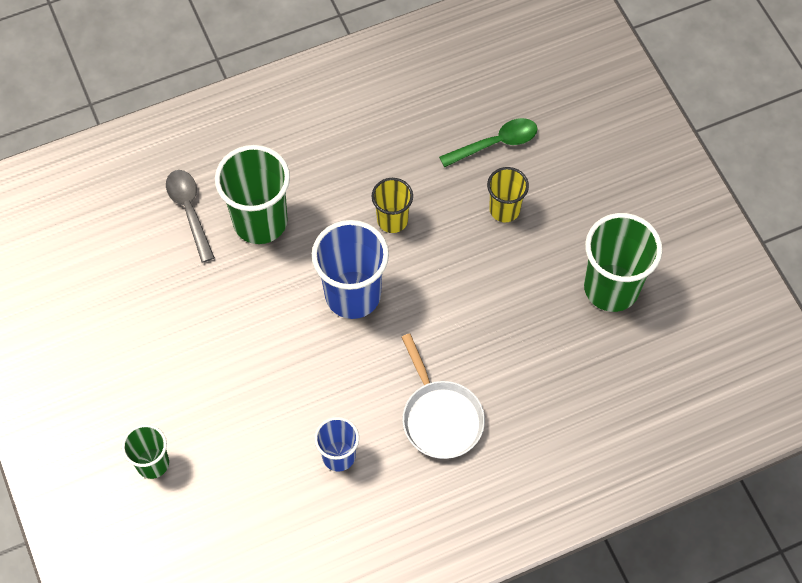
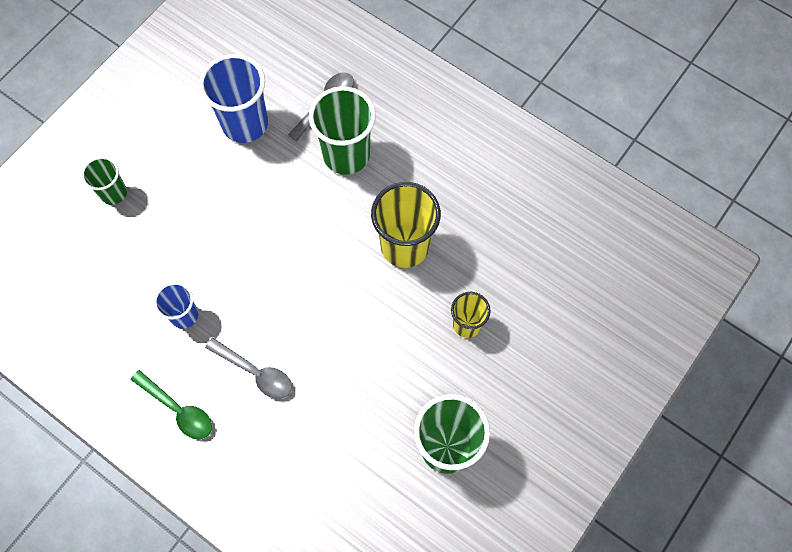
camera: 60 degrees right, 5 degrees up
blue cup [312,220,389,319] -> blue cup moved to [199,54,268,143]
yellow cup [371,178,413,233] -> yellow cup [371,182,441,268], size x1.76
white pan [402,333,485,459] -> grey spoon [205,338,292,399]
green spoon [439,118,538,167] -> green spoon moved to [131,370,212,439]

